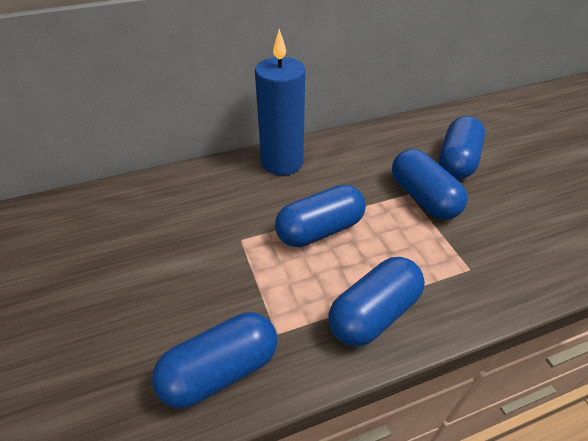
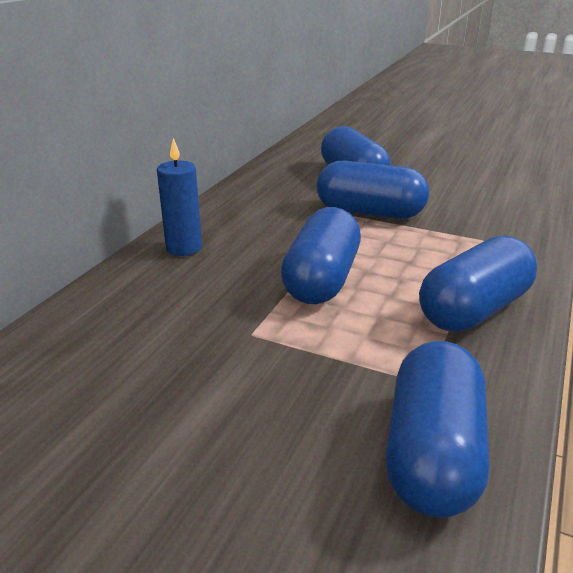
camera: 45 degrees left, 15 degrees down
blue candle [255,29,305,175] -> blue candle [157,138,202,256], size x0.56
blue capsule [328,257,425,347] -> blue capsule turned 45 degrees clockwise [419,236,537,332]

